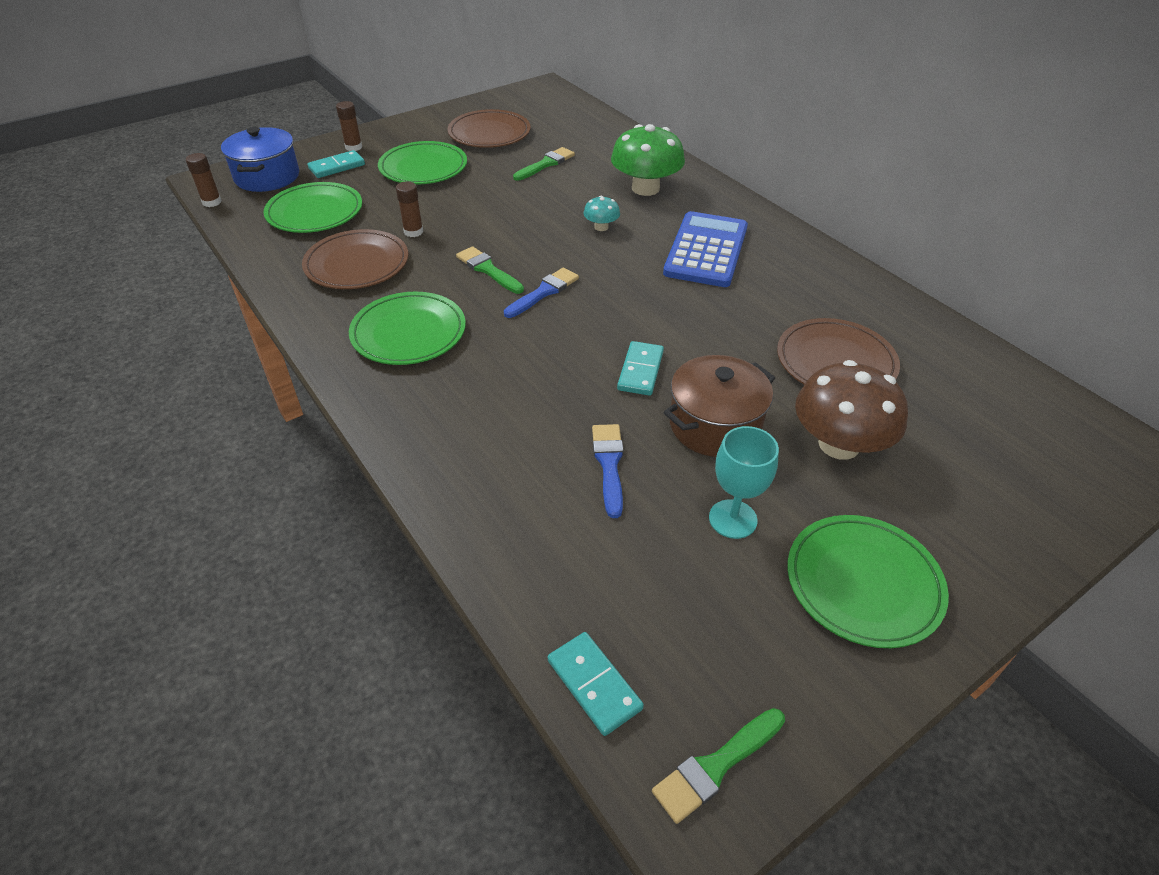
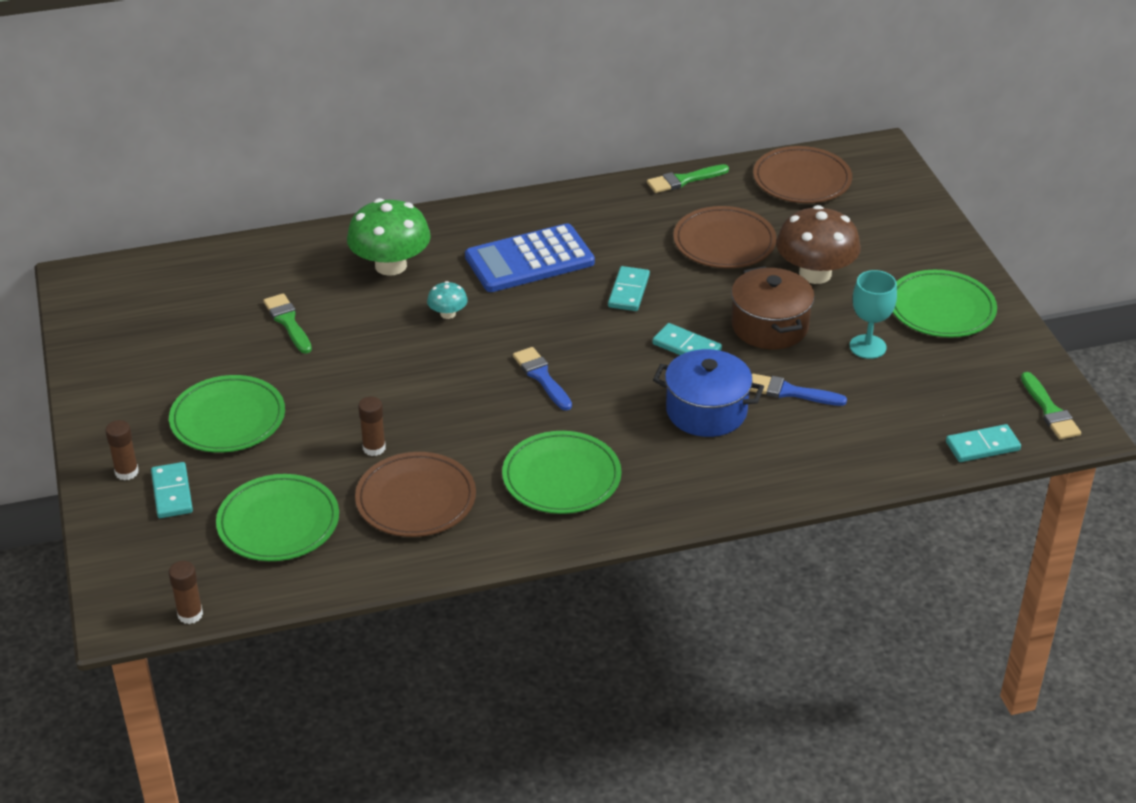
camera: 70 degrees left, 5 degrees down
blue pot [221,127,299,192] -> blue pot moved to [653,349,764,437]
brown plate [448,109,531,148] -> brown plate moved to [753,146,852,203]
green brush [456,246,524,294] -> green brush moved to [647,164,729,193]
blue calculator [663,211,748,287] -> blue calculator turned 60 degrees counterclockwise [465,223,595,292]
none -> turquoise domino [608,266,650,311]

